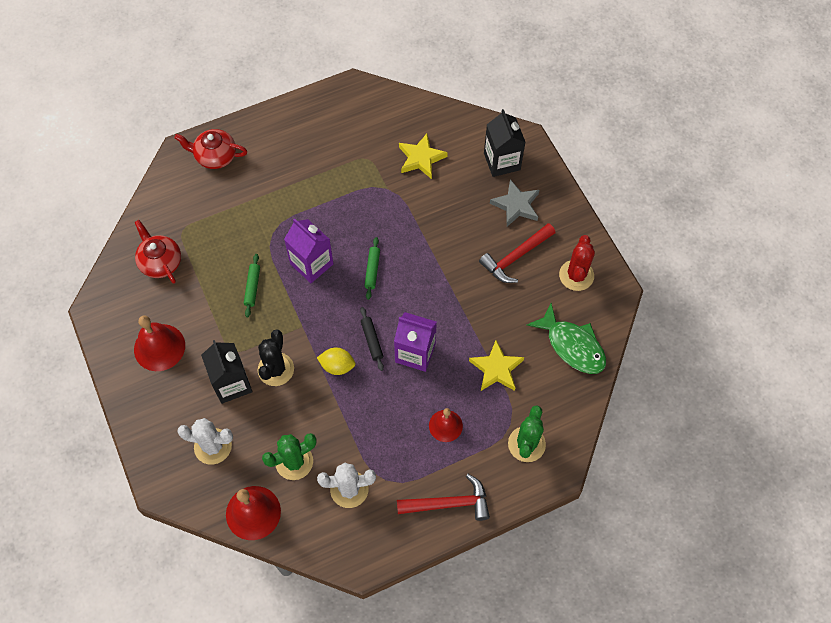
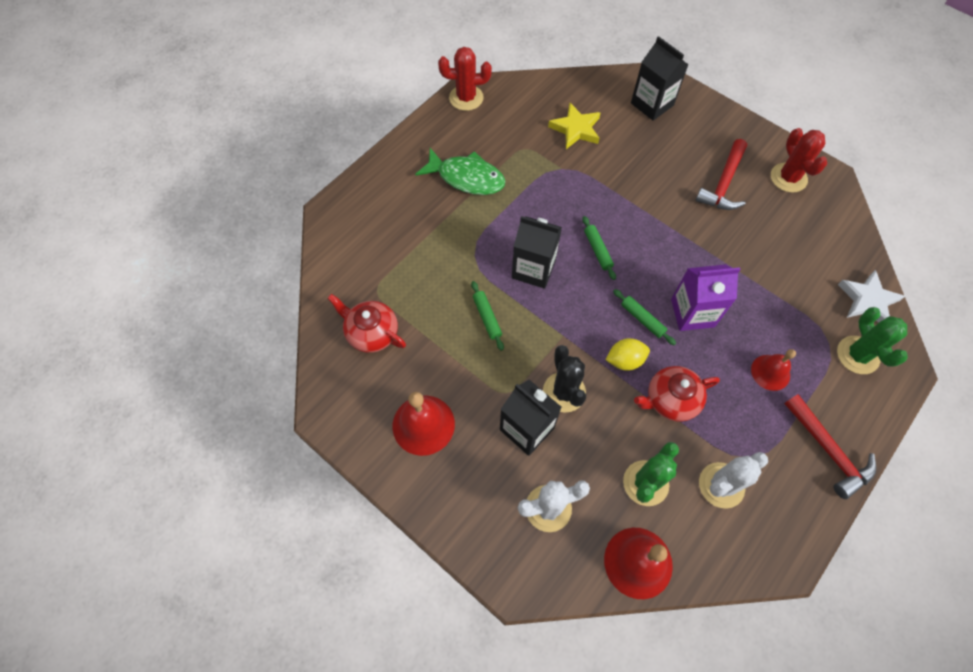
camera: 25 degrees left, 0 degrees up
red teapot [174,129,247,169] -> red teapot moved to [634,366,720,422]
purple carton [284,218,333,283] -> black carton [512,216,562,289]
black rolling pin [360,307,384,371] -> green rolling pin [613,289,676,345]
red hammer [397,474,490,521] -> red hammer turned 90 degrees clockwise [784,394,876,499]
yellow star [469,340,524,391] -> none
grey star [490,179,539,227] -> none
green fish [527,303,606,374] -> green fish moved to [415,148,505,195]
none -> red cactus [438,47,492,111]
none -> white star [838,270,905,323]

